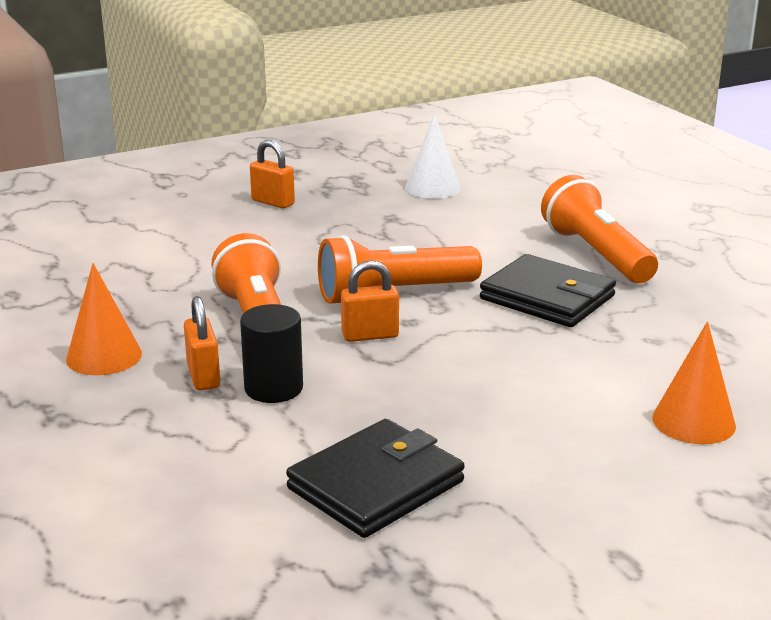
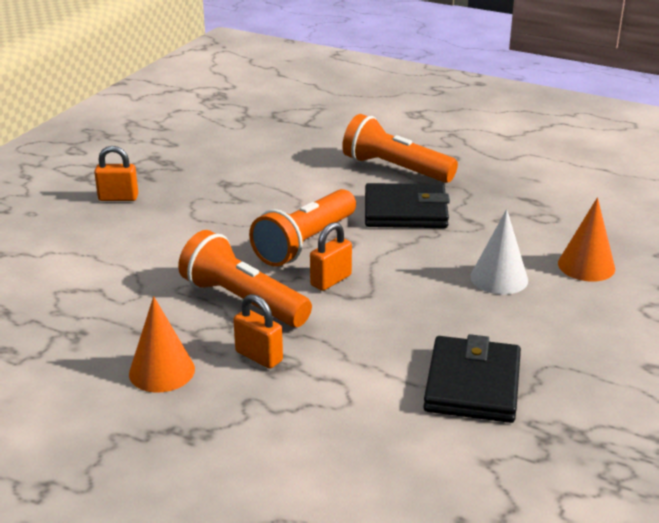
camera: 35 degrees left, 5 degrees up
black cylinder [240,304,303,403] -> none
white cone [405,113,461,199] -> white cone moved to [470,209,528,294]

